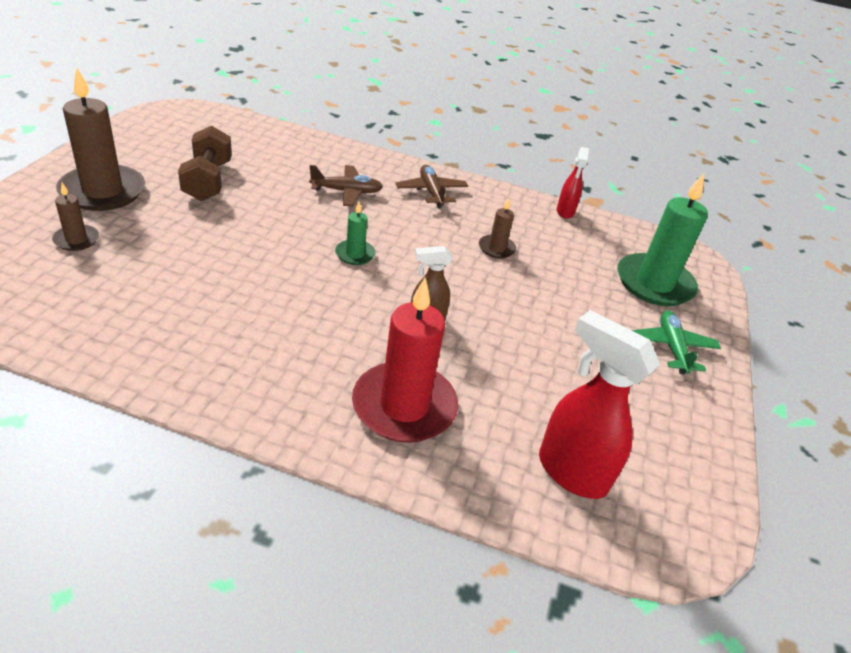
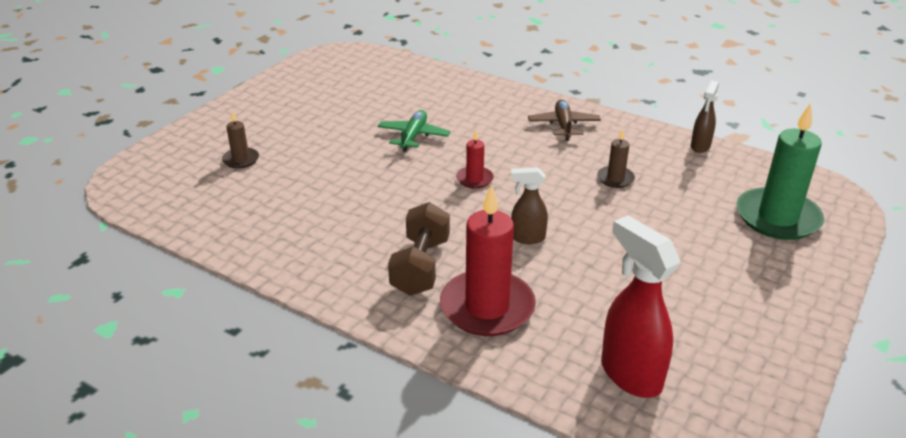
camera: 20 degrees right, 5 degrees down
brown candle [56,67,145,211] -> none
brown dumbbell [178,126,232,201] -> brown dumbbell moved to [388,202,450,296]
brown plane [309,165,383,206] -> none
green candle [335,202,376,265] -> red candle [456,129,494,189]
red spray bottle [557,147,589,219] -> brown spray bottle [691,81,719,153]
green plane [632,310,721,375] -> green plane moved to [378,110,450,152]

